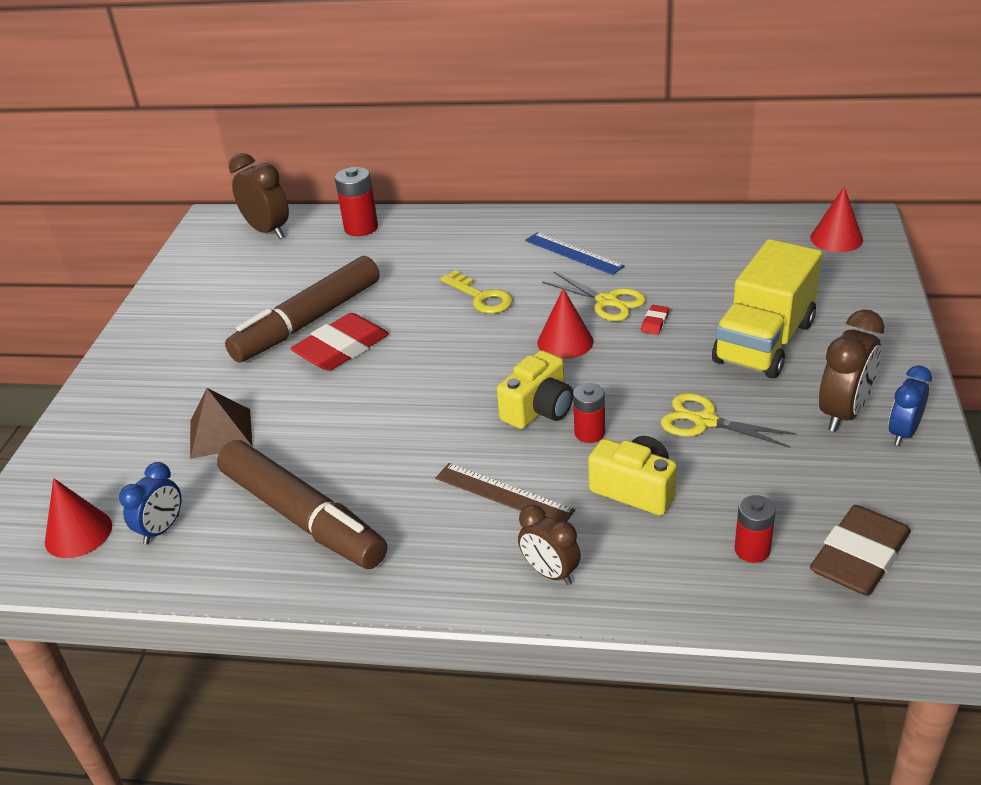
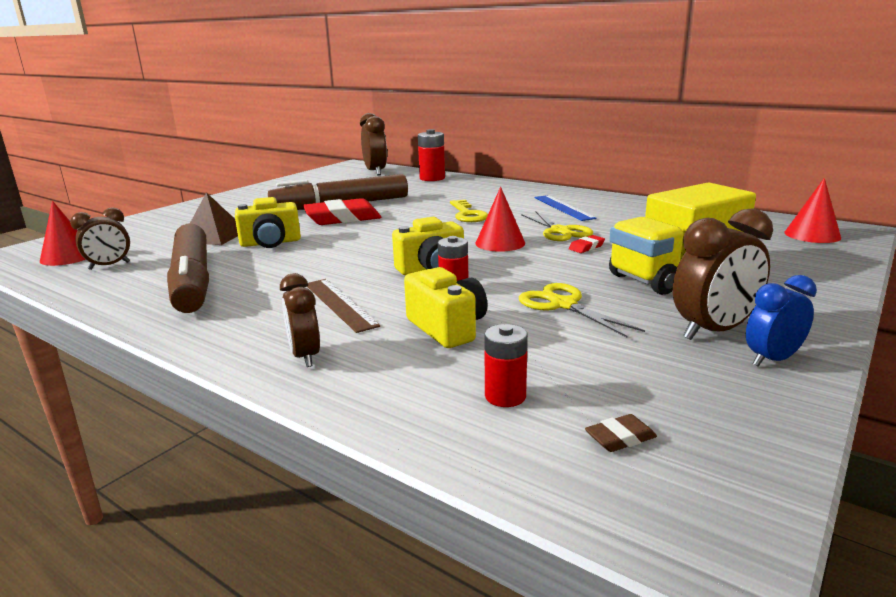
camera: 25 degrees right, 15 degrees down
blue clock [119,462,181,544] -> brown clock [70,207,130,270]
brown eraser [810,505,911,596] -> brown eraser [585,414,657,452], size x0.42
none -> yellow camera [235,197,301,248]

